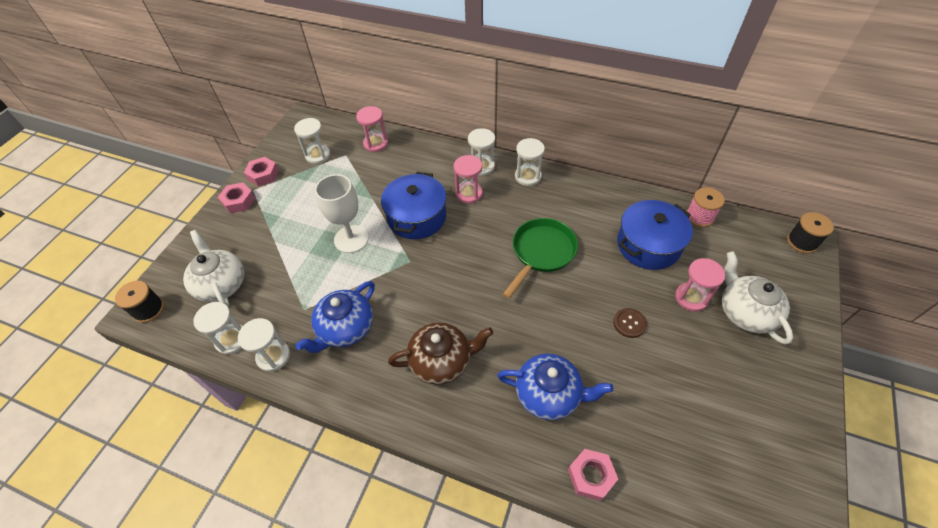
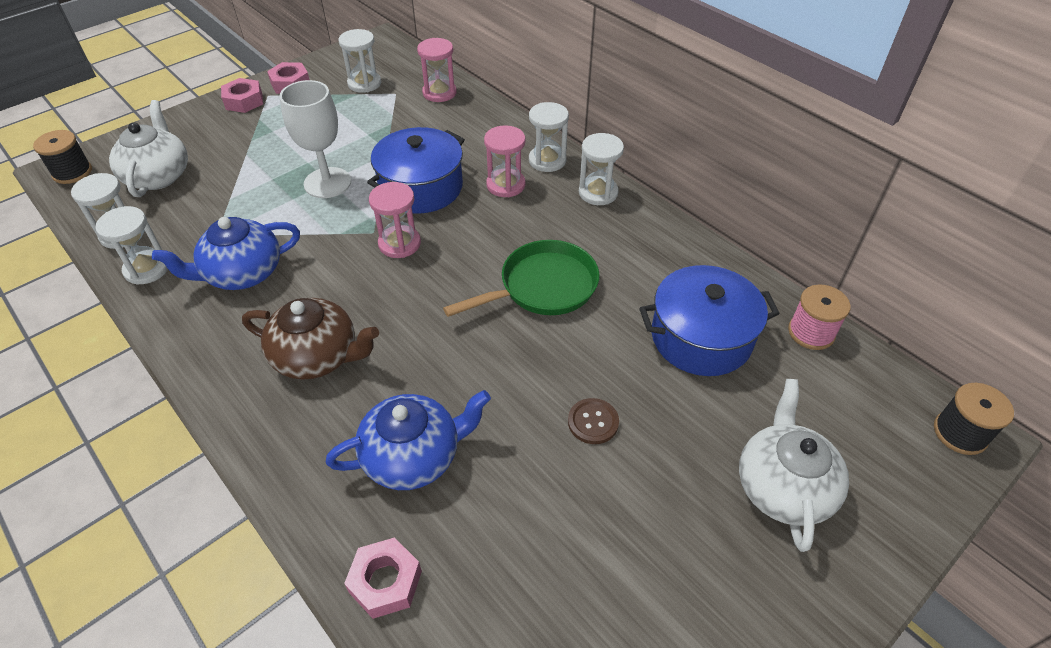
camera: 25 degrees right, 5 degrees down
blue teapot [497,354,613,420] -> blue teapot turned 60 degrees counterclockwise [326,390,491,490]
pink hourglass [675,258,725,312] -> pink hourglass moved to [369,182,421,258]

